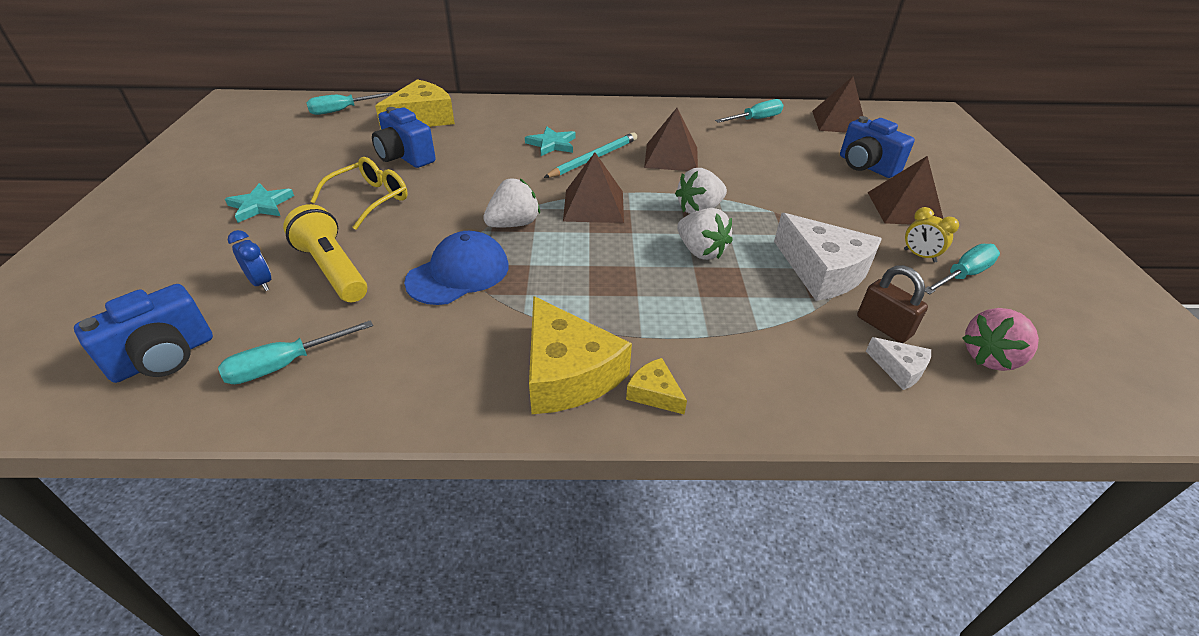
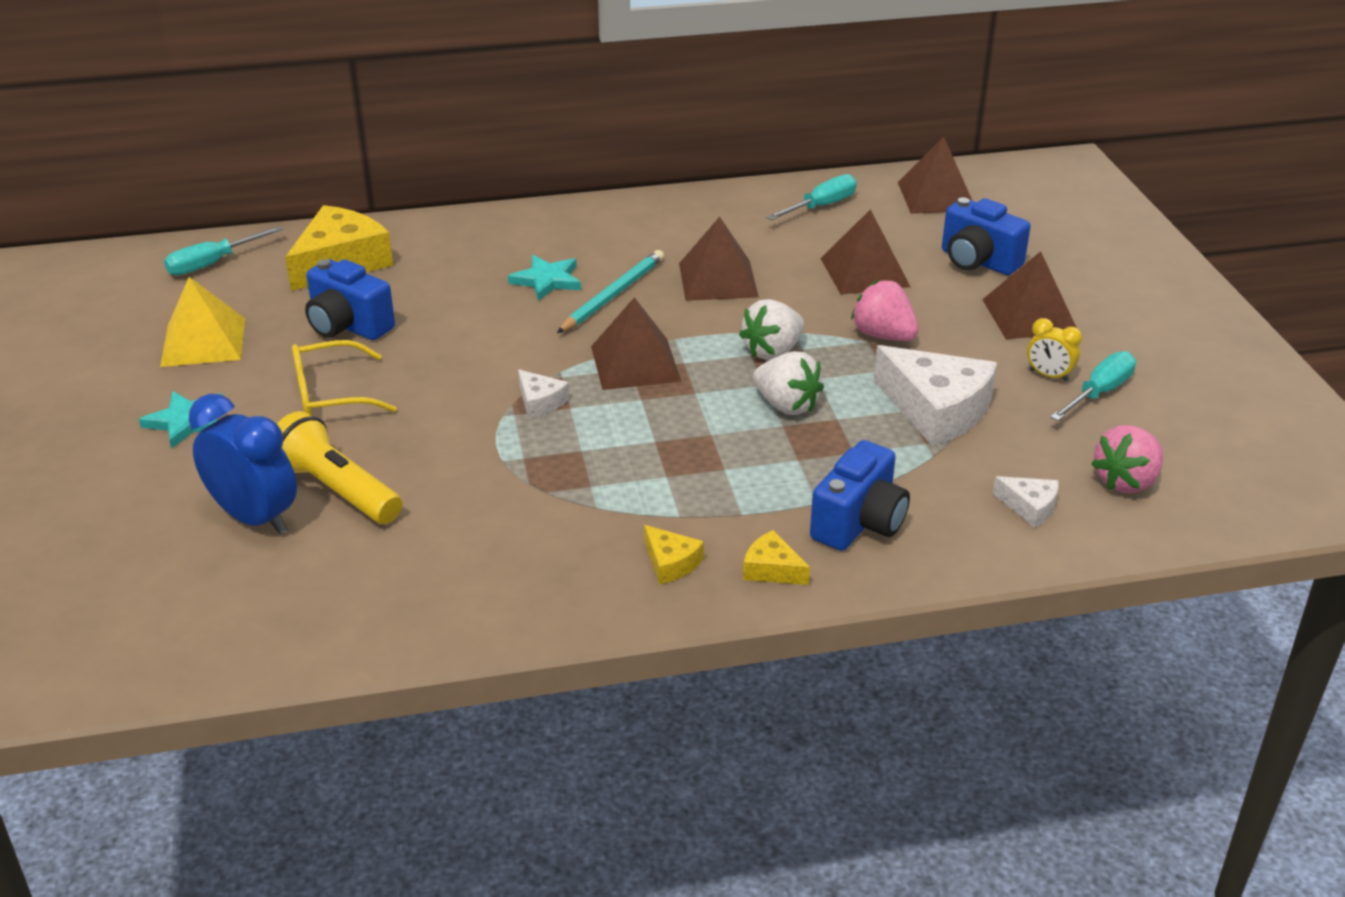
camera: 10 degrees left, 5 degrees down
blue camera [74,284,213,383] -> blue camera moved to [810,440,910,551]
turquoise screwdriver [218,320,373,384] -> none
blue clock [228,230,271,291] -> blue clock [189,394,297,535], size x1.94
yellow glasses [310,157,408,230] -> yellow glasses turned 135 degrees counterclockwise [292,340,397,416]
blue cap [404,231,509,305] -> none
white strawberry [483,178,540,227] -> white cheese [518,370,569,418]
yellow cheese [529,296,632,414] -> yellow cheese [644,525,704,584], size x0.47
brown padlock [857,265,928,343] -> none
none -> yellow pyramid [160,277,245,367]
none -> brown pyramid [820,209,910,295]
none -> pink strawberry [851,280,919,341]

